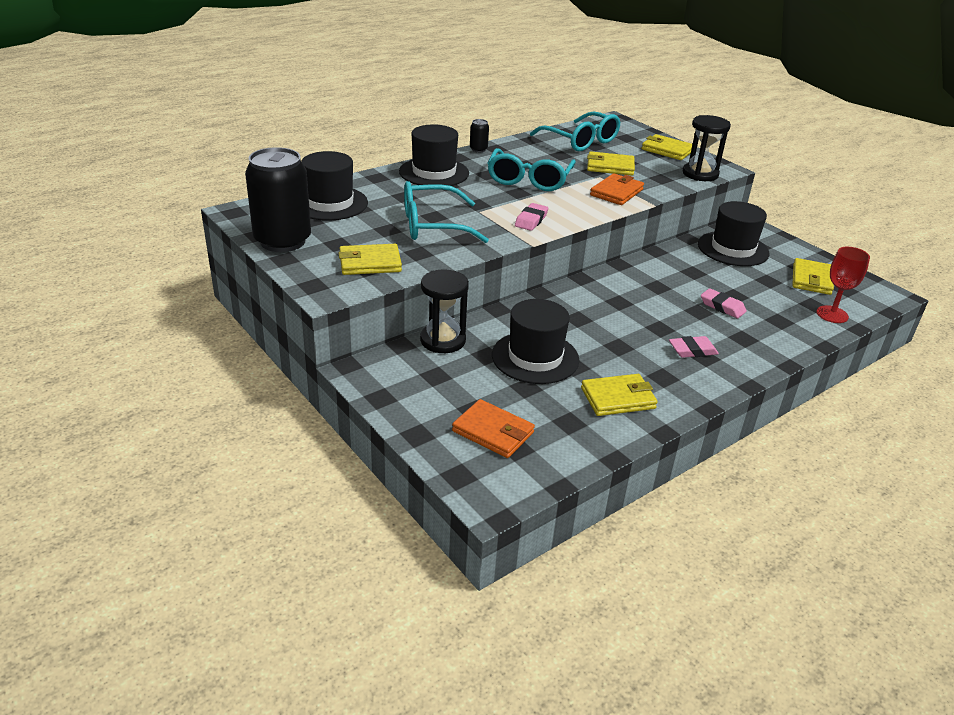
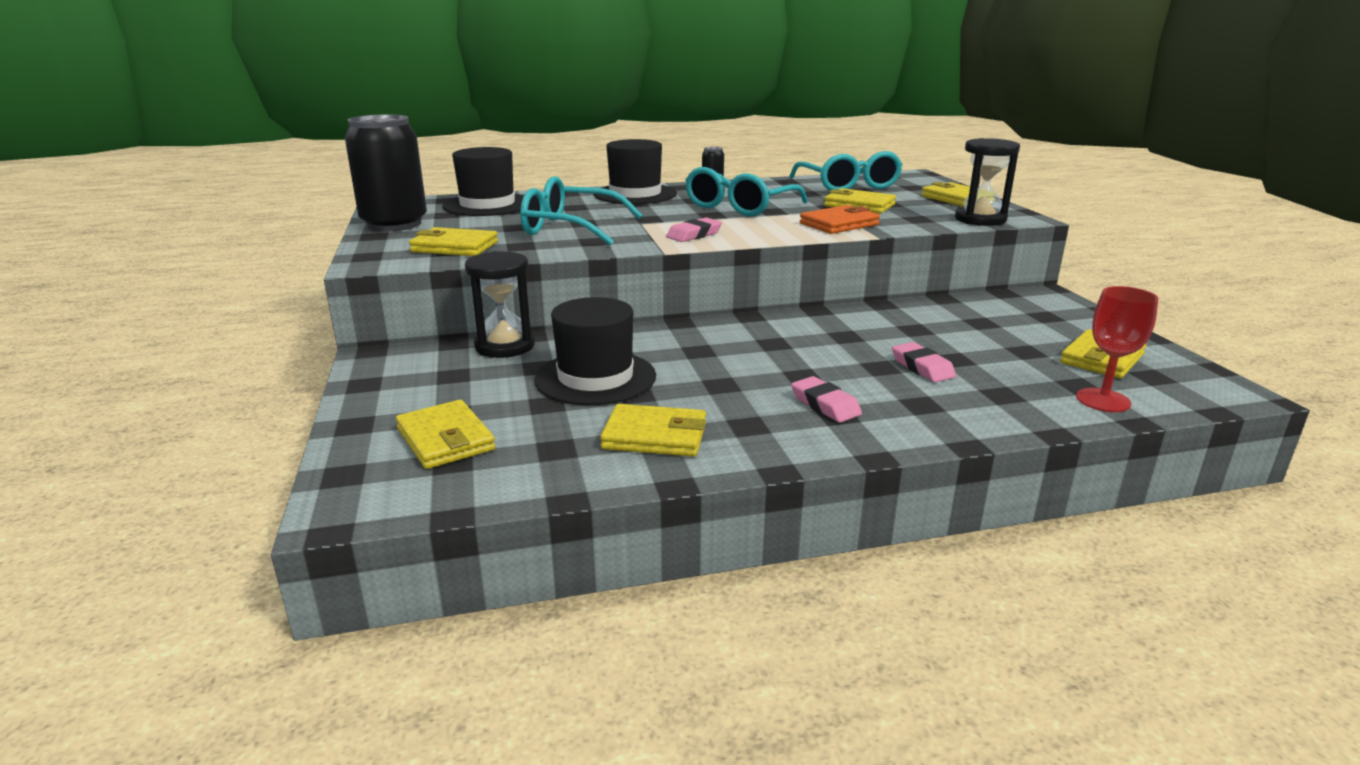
camera: 25 degrees right, 10 degrees down
orange wallet [452,399,535,458] -> yellow wallet [396,400,496,469]
pink eraser [669,336,719,358] -> pink eraser turned 45 degrees clockwise [791,376,862,423]
black hat [698,201,770,266] -> none

